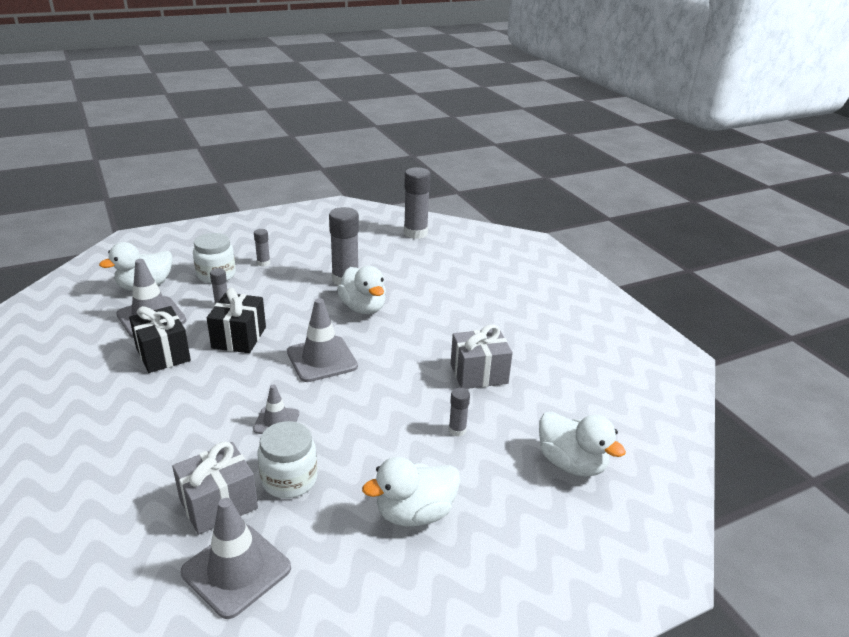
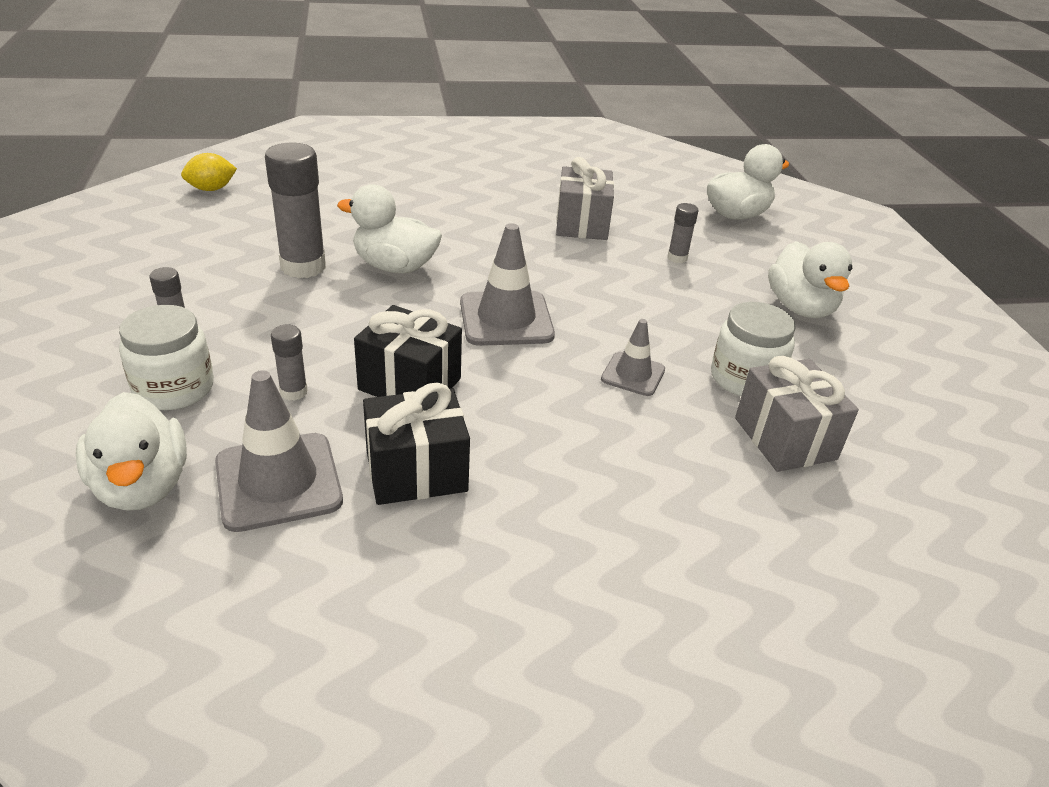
camera: 75 degrees left, 5 degrees up
grey traffic cone [181,498,291,619] -> none
white duck [337,266,386,314] -> white duck turned 150 degrees counterclockwise [337,184,442,273]
grey glue stick [404,167,431,239] -> yellow lemon [181,153,237,191]

